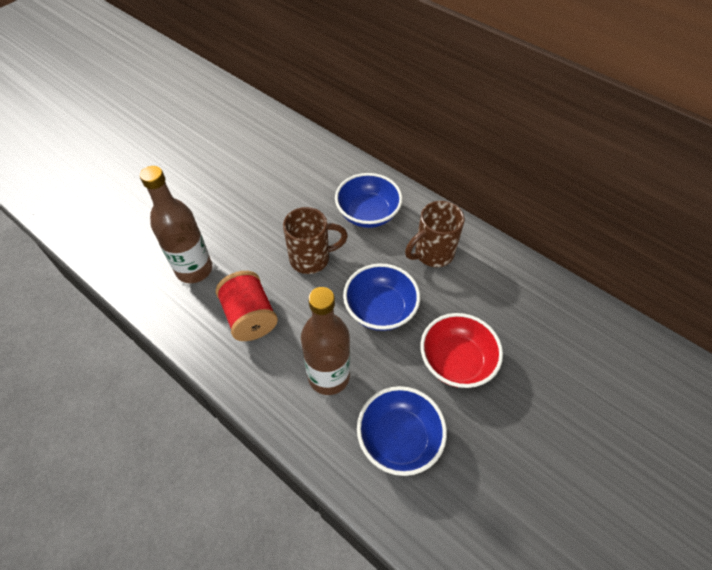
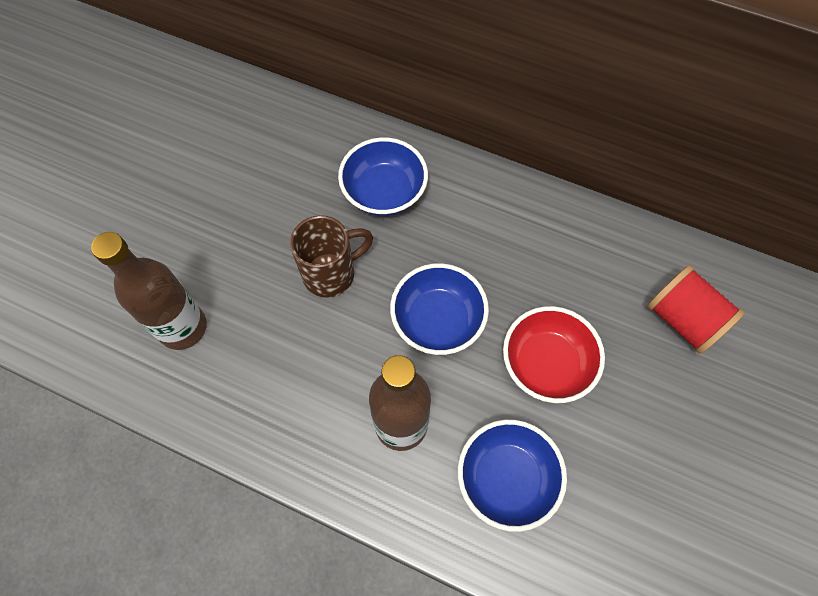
camera: 15 degrees left, 10 degrees up
red spool [216,271,278,341] -> red spool moved to [648,265,745,354]
brown mug [405,201,465,267] -> none

